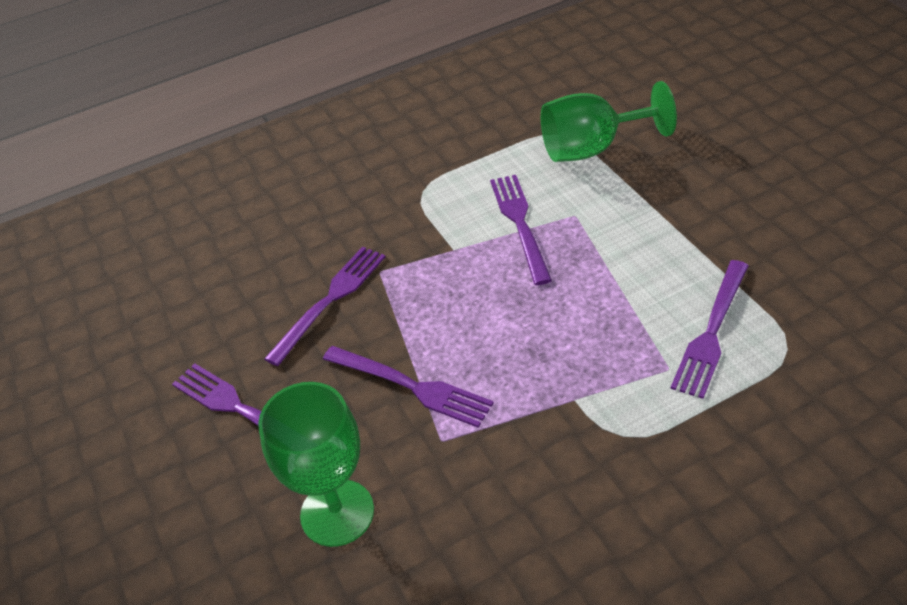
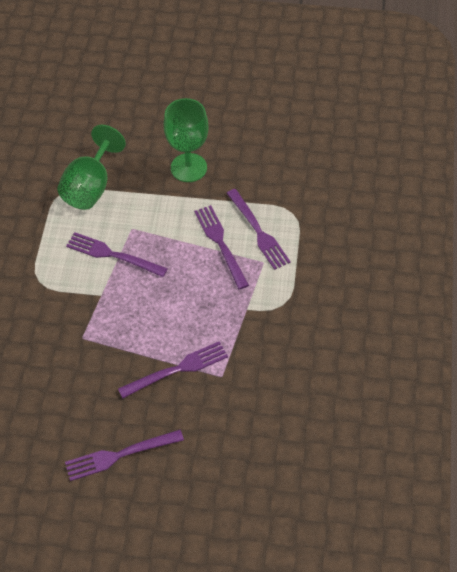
camera: 60 degrees left, 10 degrees up
green goblet [258,382,374,547] -> green goblet moved to [164,98,209,182]
purple fork [264,246,386,366] -> purple fork moved to [194,205,249,290]

